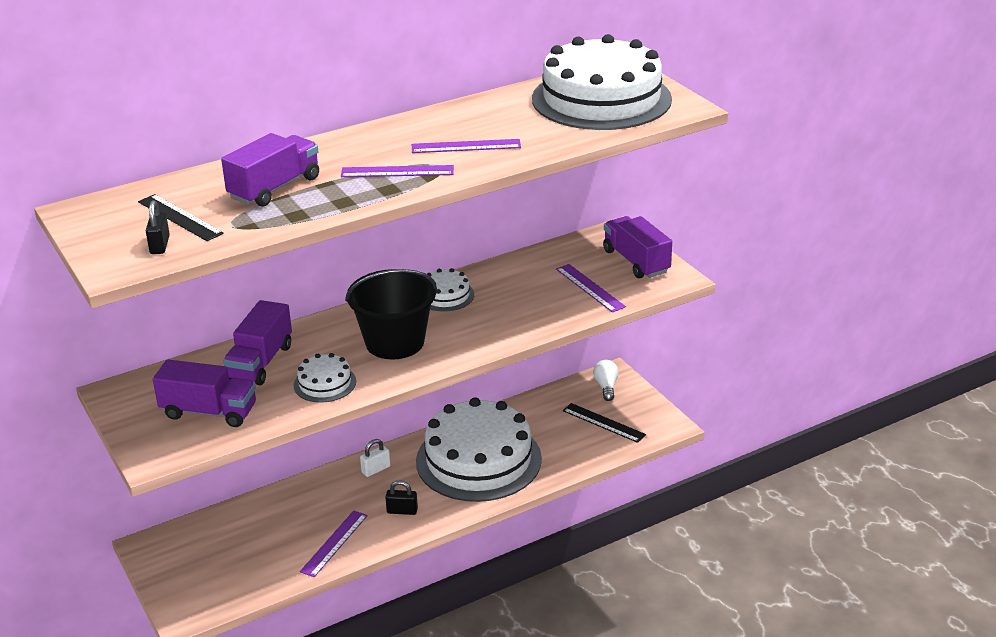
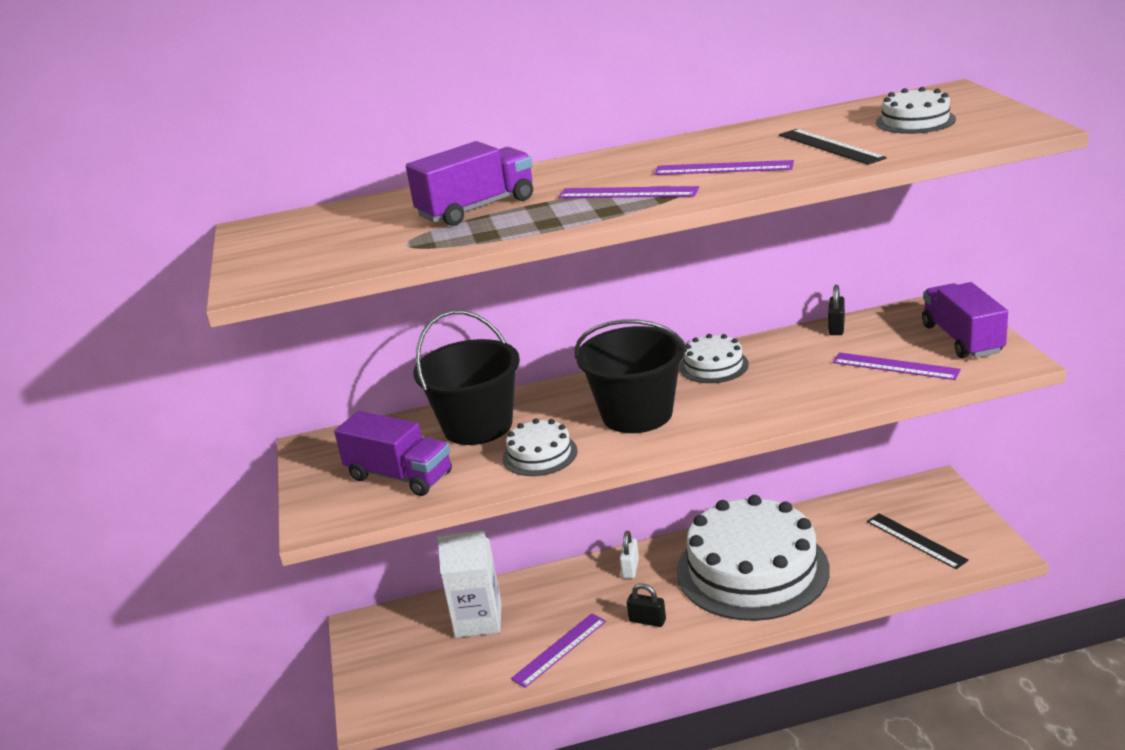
camera: 20 degrees right, 5 degrees down
black ruler [138,194,224,241] -> black ruler moved to [779,129,887,165]
black padlock [146,200,170,254] -> black padlock moved to [828,285,845,335]
purple truck [223,300,292,385] -> black bucket [413,310,520,445]
white padlock [360,439,391,477] -> white padlock turned 60 degrees counterclockwise [619,531,639,578]
white cake [532,34,672,130] -> white cake [876,87,956,134], size x0.43
purple ruler [556,264,626,312] -> purple ruler turned 45 degrees counterclockwise [833,352,961,380]
white light bulb [593,360,619,401] -> none
none -> white carton [437,530,502,638]

